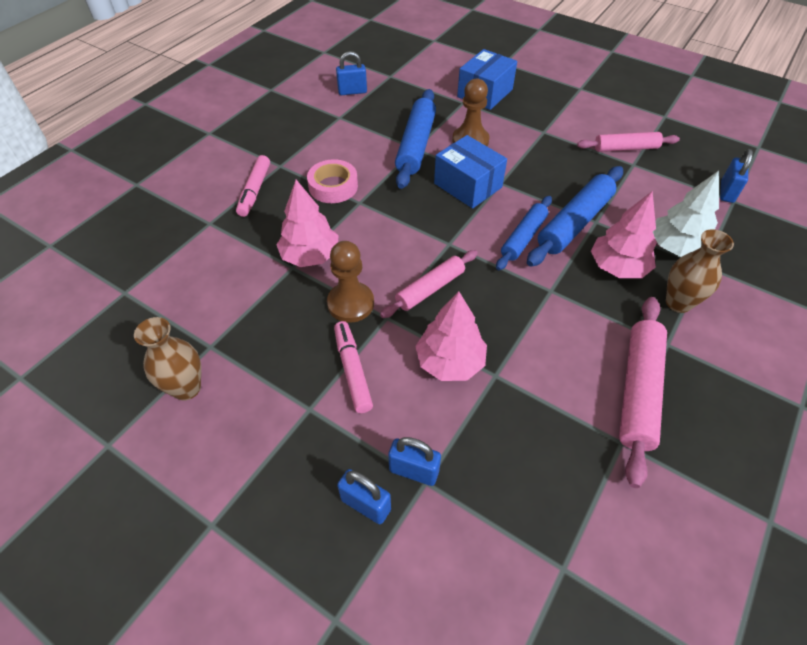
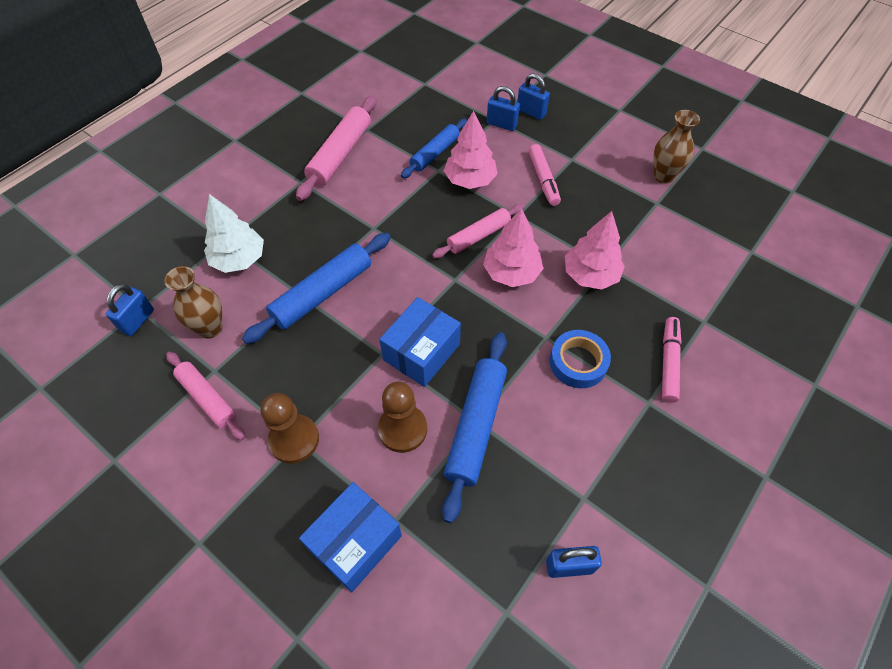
camera: 175 degrees left, 5 degrees up
pink tape [307,159,358,203] -> blue tape [550,330,611,388]
brown pawn [327,241,374,323] -> brown pawn moved to [261,393,319,464]
blue box [434,135,507,209] -> blue box turned 75 degrees clockwise [379,297,461,387]
blue rolling pin [496,196,552,270] -> blue rolling pin moved to [401,119,467,178]
pink rolling pin [577,132,680,152] -> pink rolling pin turned 45 degrees clockwise [166,352,245,441]
pink tree [591,191,657,278] -> pink tree moved to [483,208,543,287]
brown vase [666,229,734,313] -> brown vase moved to [164,266,222,339]

